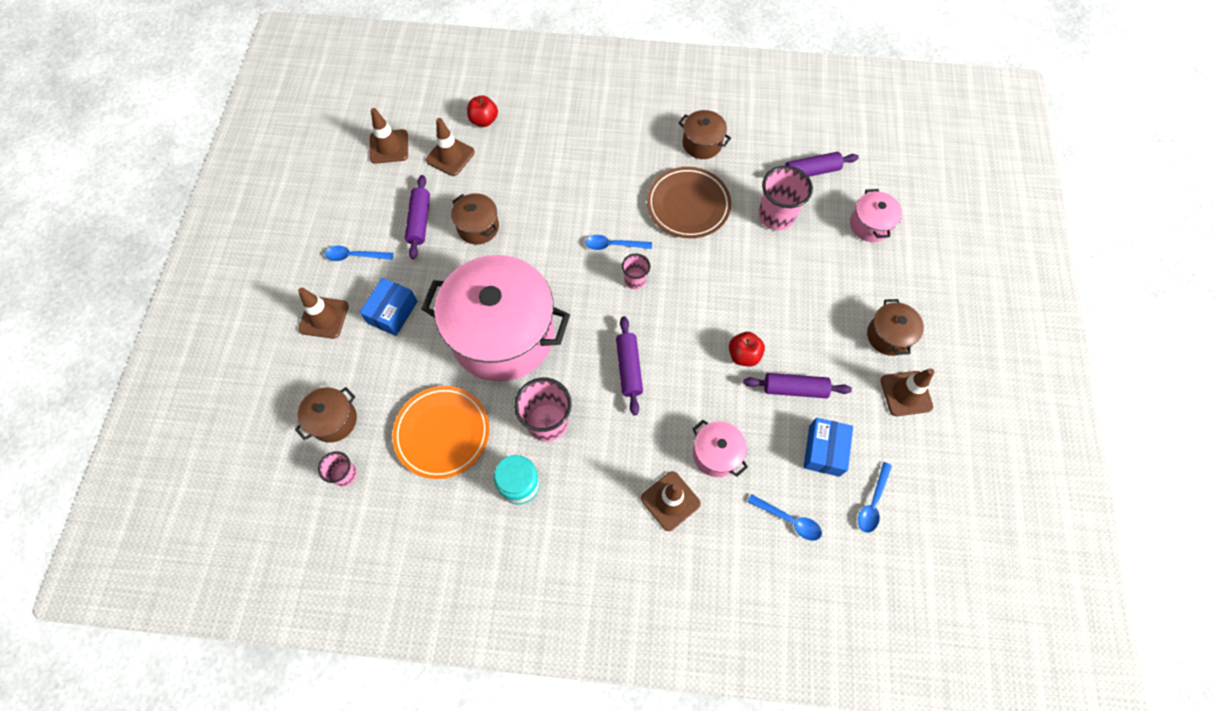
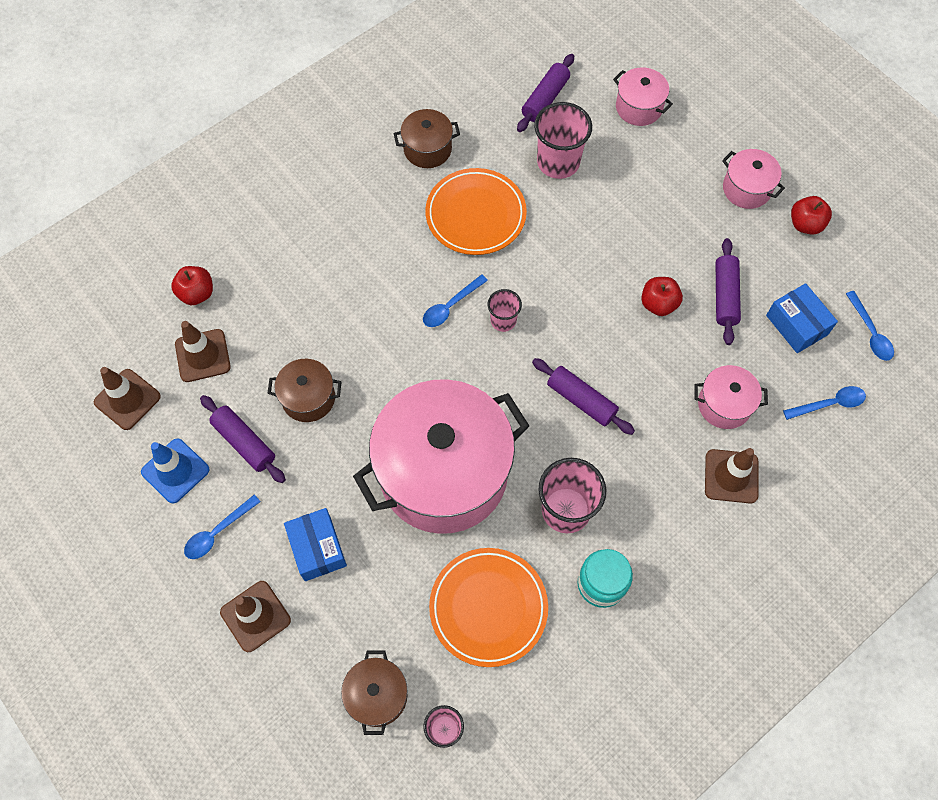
camera: 45 degrees left, 0 degrees up
brown plate [647,167,731,238] -> orange plate [425,168,527,255]
purple rolling pin [743,373,852,398] -> purple rolling pin turned 45 degrees counterclockwise [716,238,741,345]
brown pot [867,299,924,356] -> pink pot [722,149,785,209]
brown traffic cone [881,368,934,416] -> red apple [791,196,832,235]
none -> blue traffic cone [141,438,209,504]

